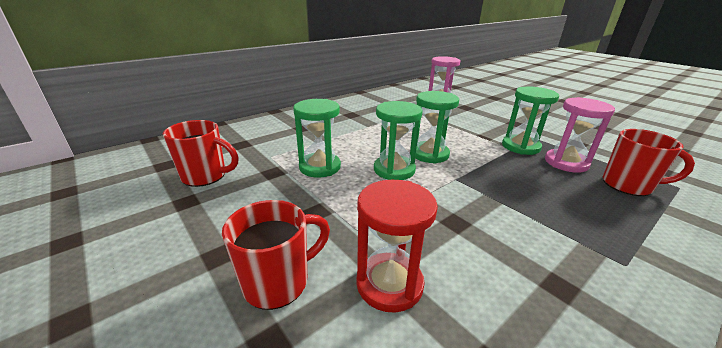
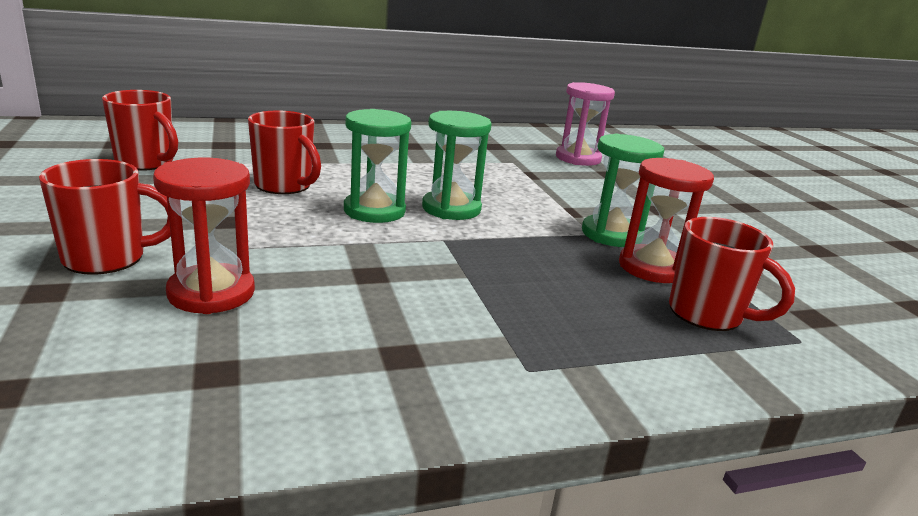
camera: 20 degrees right, 5 degrees down
green hourglass [293,99,341,178] -> red mug [248,110,321,194]
pink hourglass [545,97,615,173] -> red hourglass [619,158,714,283]

